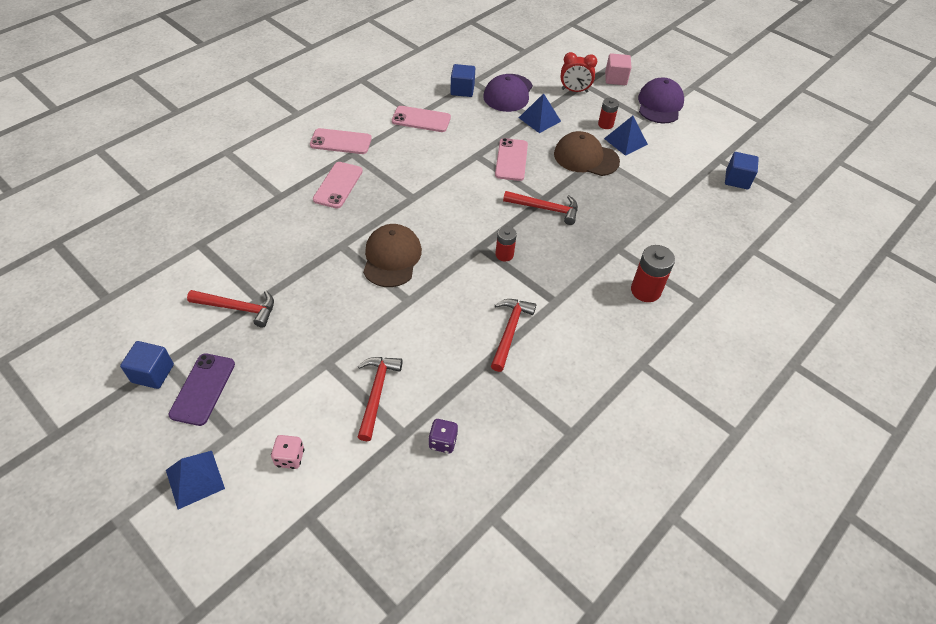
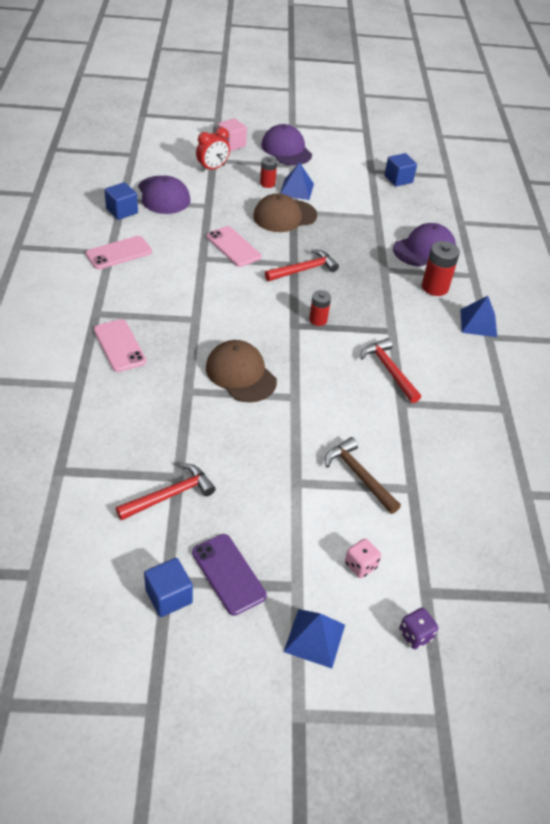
camera: 45 degrees left, 5 degrees down
pink phone [310,128,372,154] -> none
red hammer [358,357,403,441] -> brown hammer [325,437,401,514]
purple dice [428,419,458,453] -> purple dice moved to [399,608,438,649]
blue pyramid [519,93,561,133] -> blue pyramid moved to [460,296,497,337]
none -> purple cap [393,223,456,267]

